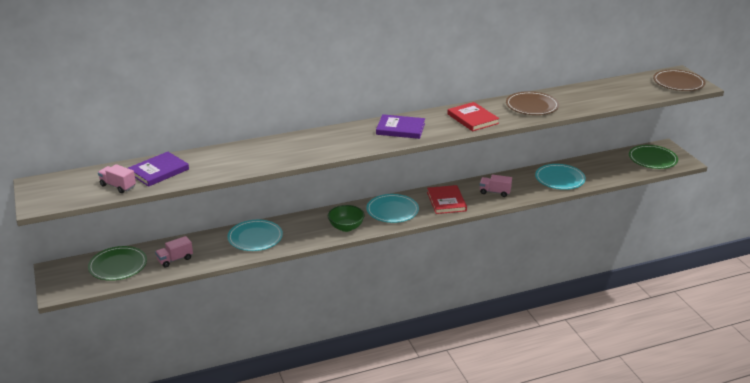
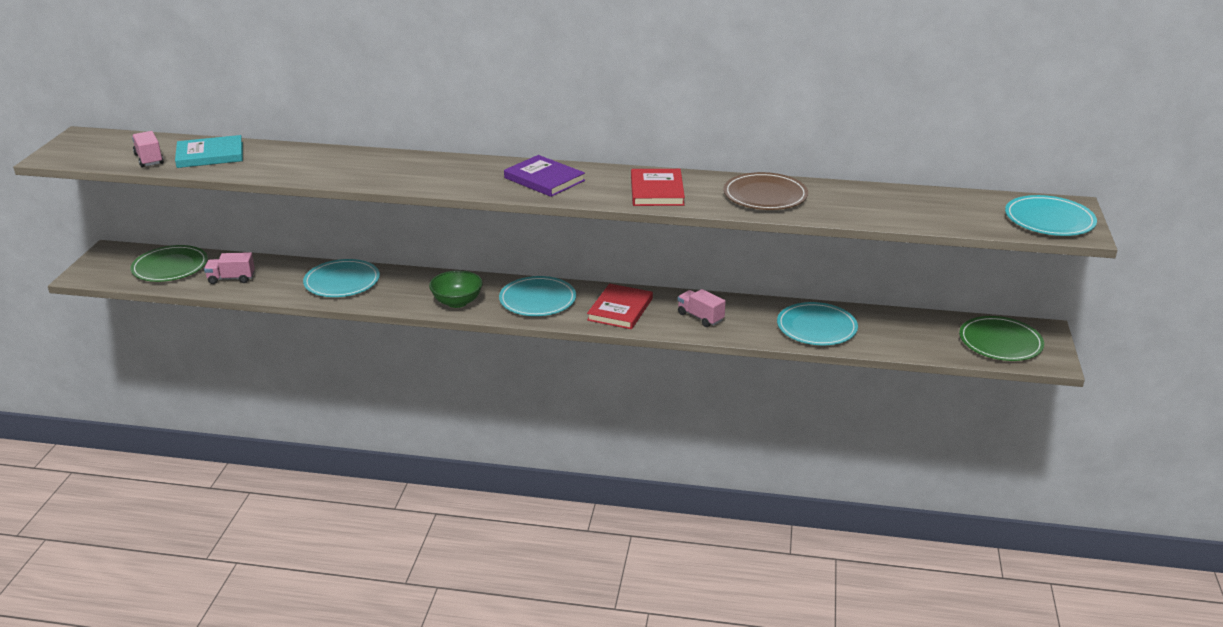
camera: 30 degrees right, 0 degrees up
purple book [128,152,189,187] -> turquoise book [175,135,243,168]
brown plate [653,69,705,91] -> turquoise plate [1005,195,1097,236]

